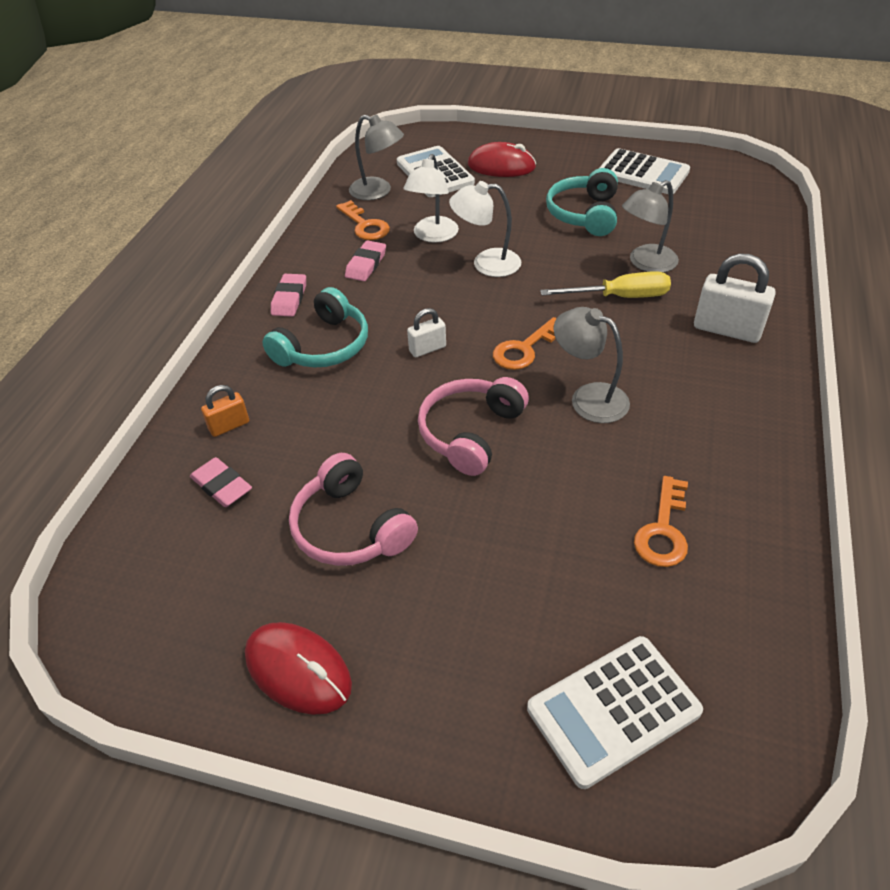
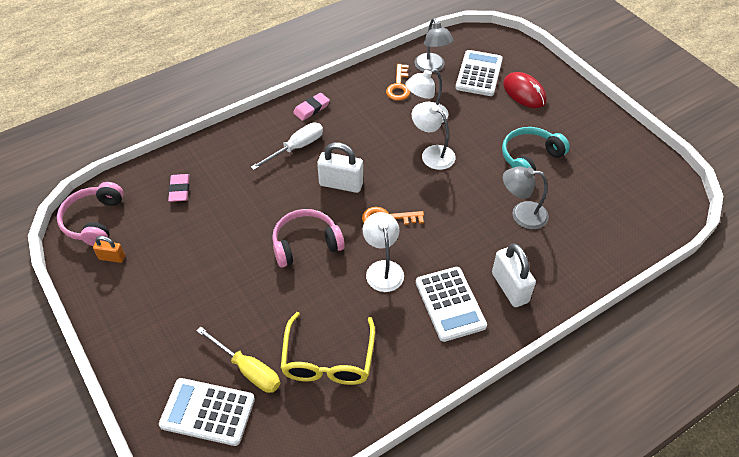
camera: 40 degrees right, 5 degrees up
orange padlock [201,385,249,437] -> orange padlock moved to [93,236,125,263]
red mouse [245,622,352,715] -> none
turquoise headphones [262,287,368,368] -> white screwdriver [251,123,323,170]
pink headphones [289,453,418,566] -> pink headphones moved to [57,182,124,246]
pink eraser [345,240,386,281] -> none
white padlock [407,308,446,357] -> white padlock [317,142,363,193], size x1.79
yellow screwdriver [540,271,671,298] -> yellow screwdriver moved to [196,327,280,393]
grey lamp [554,307,630,423] -> white lamp [363,212,404,292]
white calculator [599,148,690,194] -> white calculator moved to [416,267,487,342]
orange key [634,476,688,567] -> yellow glasses [281,312,375,385]

